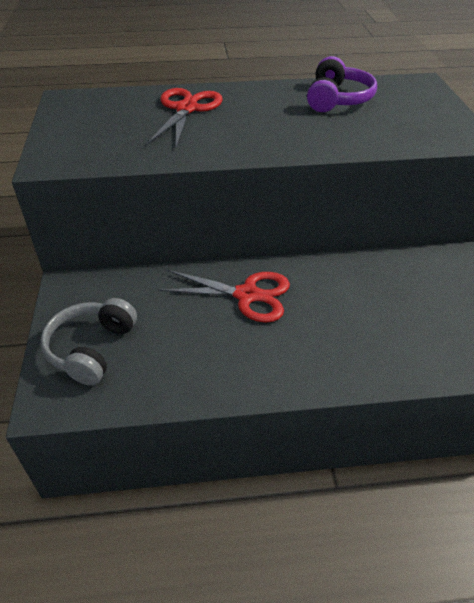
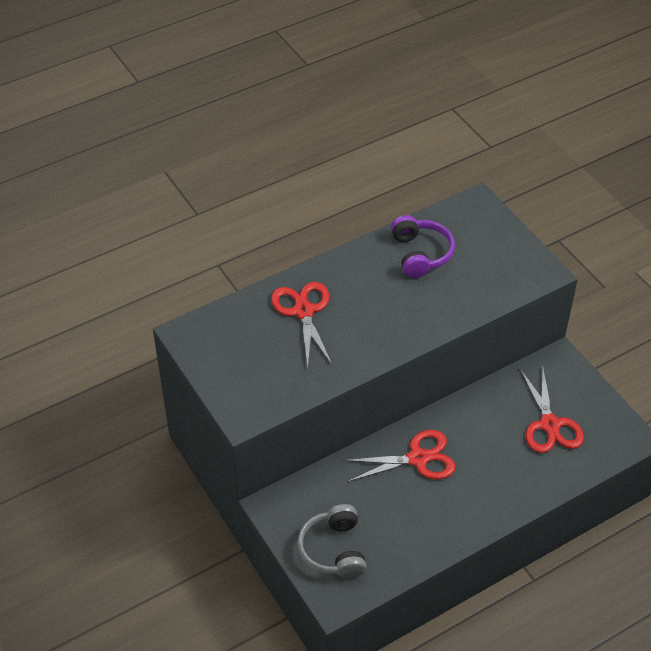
camera: 25 degrees left, 5 degrees up
none -> red scissors [520,365,584,453]

